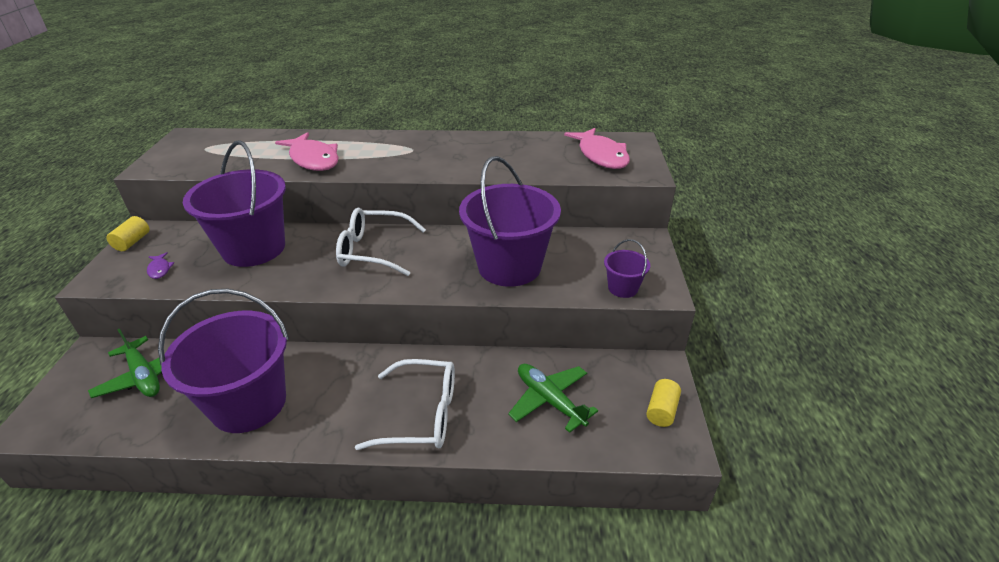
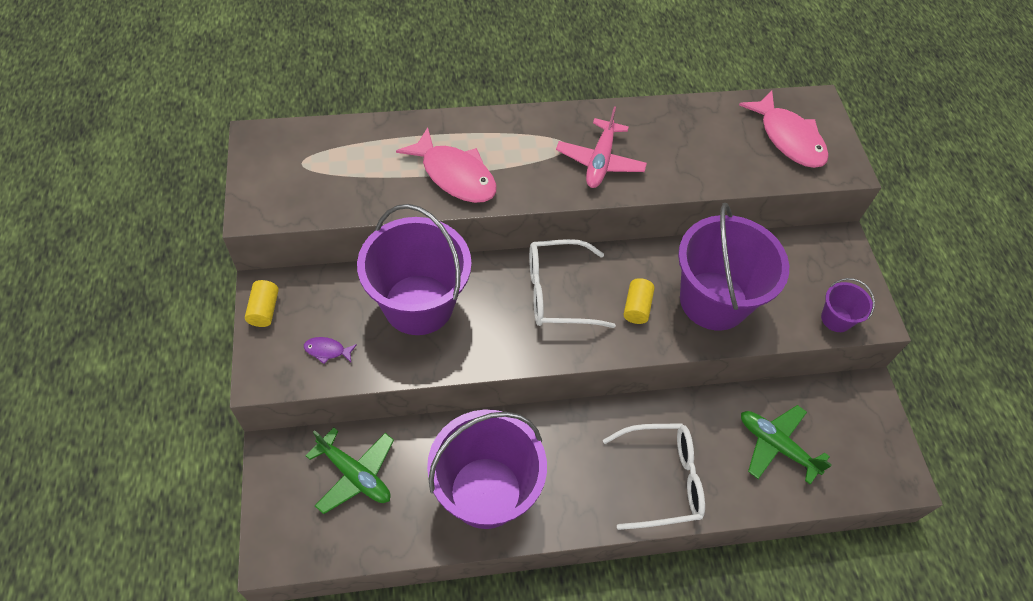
camera: 15 degrees left, 20 degrees up
purple fish [147,252,174,279] -> purple fish turned 135 degrees clockwise [304,337,357,364]
yellow cylinder [646,379,681,427] -> yellow cylinder moved to [624,278,655,324]
none -> pink plane [556,106,647,188]

